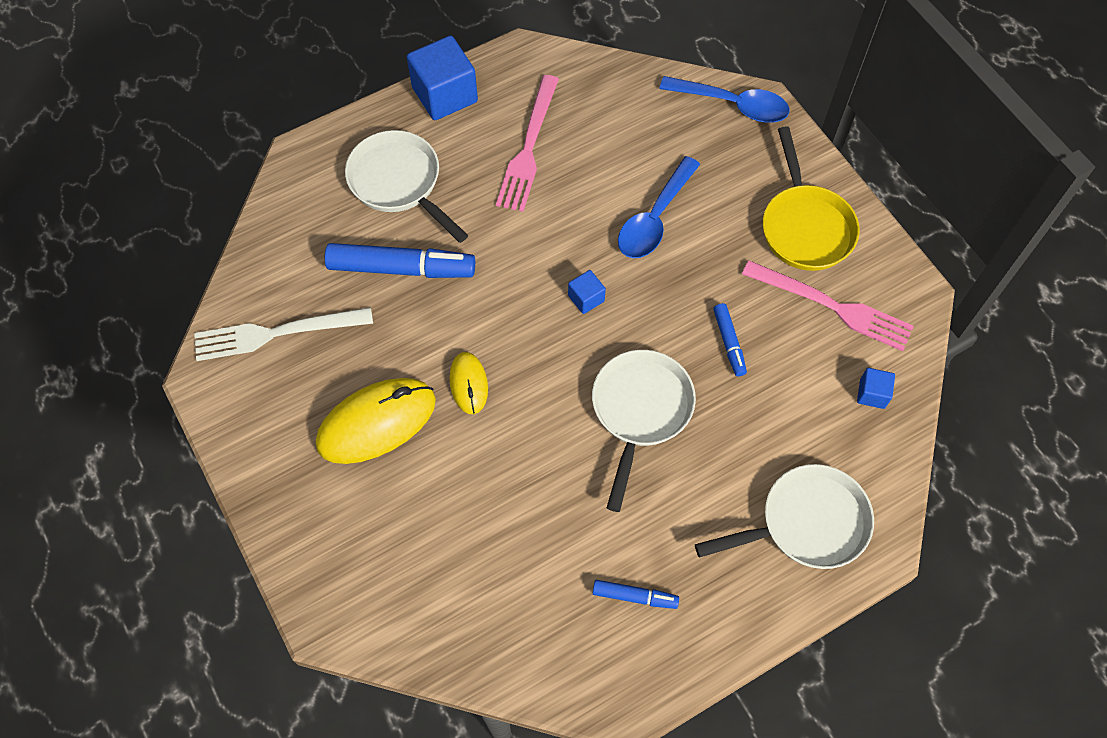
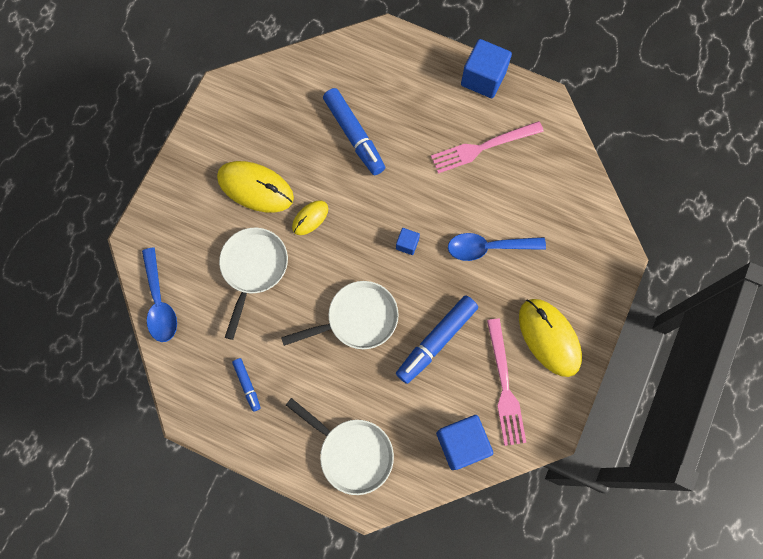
camera: 55 degrees right, 10 degrees up
white fork [194,307,373,361] -> none
white pan [345,130,468,243] -> white pan moved to [219,228,288,340]
blue spoon [659,76,790,123] -> blue spoon moved to [142,247,177,342]
blue marker [713,303,747,376] -> blue marker [396,295,478,384], size x1.96
yellow pan [763,126,859,271] -> yellow mouse [519,299,582,377]
blue cube [857,368,895,409] -> blue cube [436,415,493,470], size x2.04

